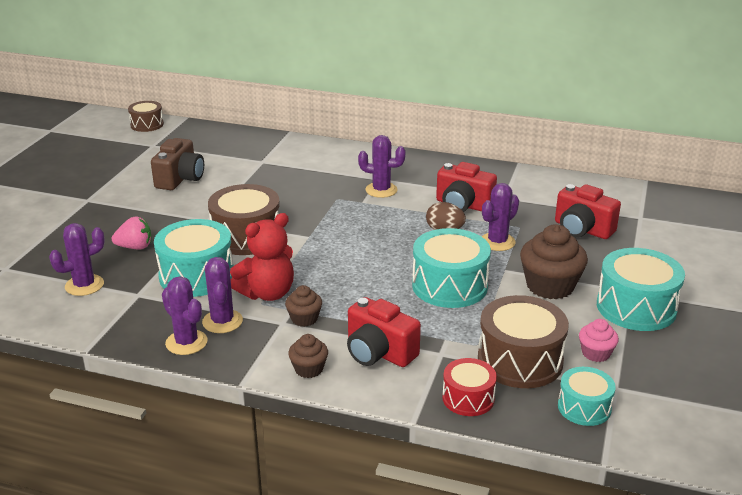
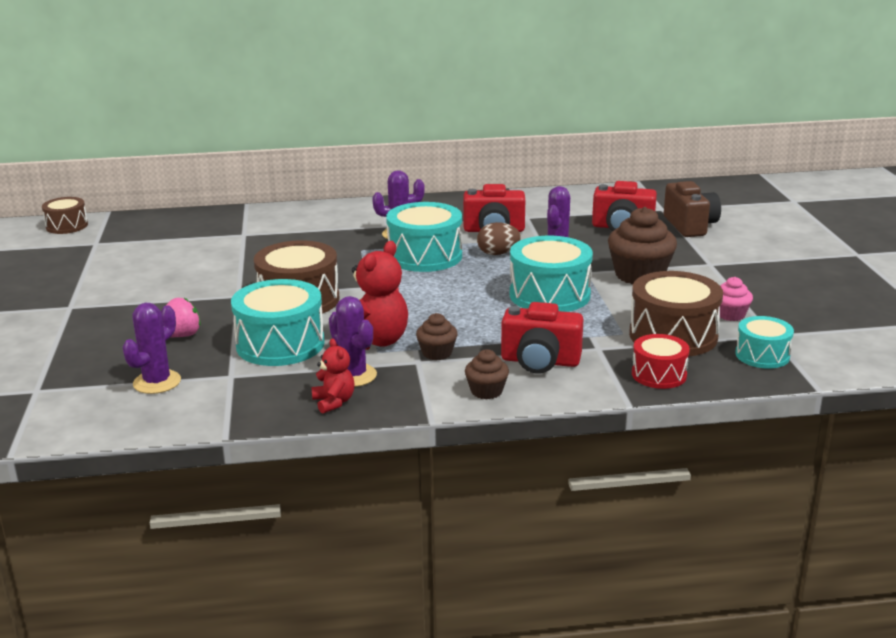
camera: 25 degrees left, 5 degrees down
brown camera [151,138,204,190] -> brown camera moved to [664,181,721,237]
purple cactus [162,276,208,355] -> red teddy bear [312,338,355,414]
turquoise drum [597,248,685,331] -> turquoise drum moved to [386,202,462,272]

